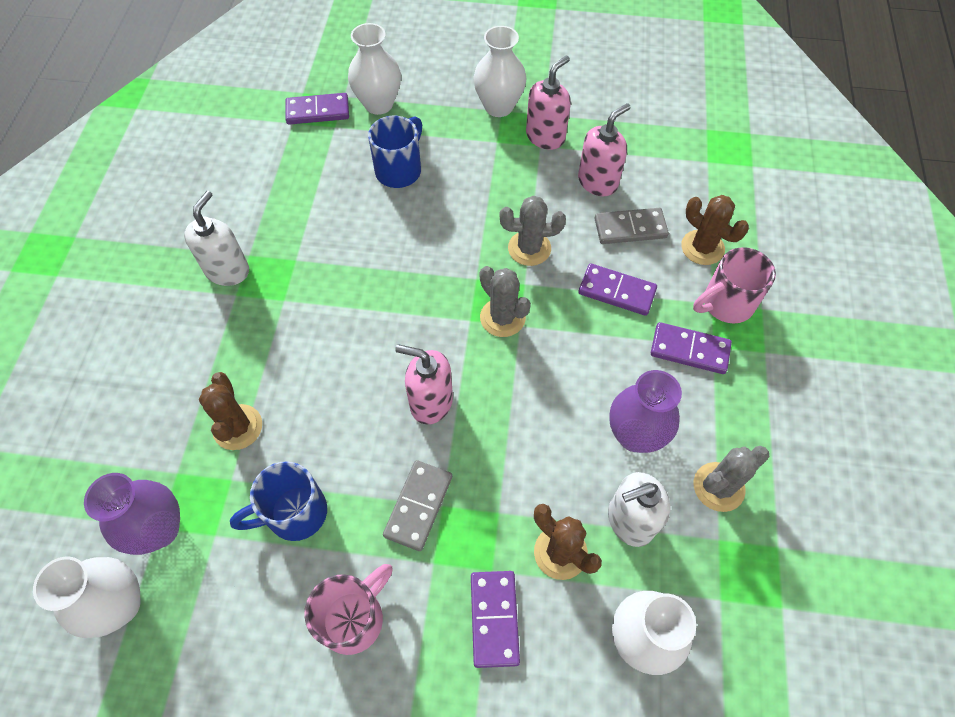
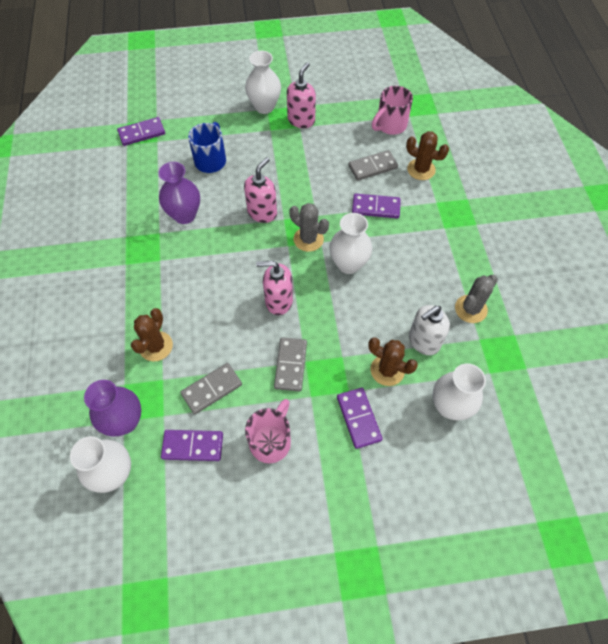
camera: 15 degrees left, 0 degrees up
white soap dispenser [184,191,249,286] -> none
brown cactus [199,372,262,450] -> brown cactus turned 45 degrees clockwise [131,308,173,362]
blue mug [230,461,327,541] -> grey domino [180,363,242,414]
white vase [348,23,401,115] -> white vase moved to [329,213,372,274]
grey cactus [500,196,566,266] -> none
pink soap dispenser [578,103,631,196] -> pink soap dispenser moved to [244,157,277,223]
purple vase [609,370,682,453] -> purple vase moved to [158,162,200,224]
purple domino [651,322,732,374] -> purple domino moved to [161,430,223,461]
pink mug [693,247,776,323] -> pink mug moved to [372,86,413,135]

